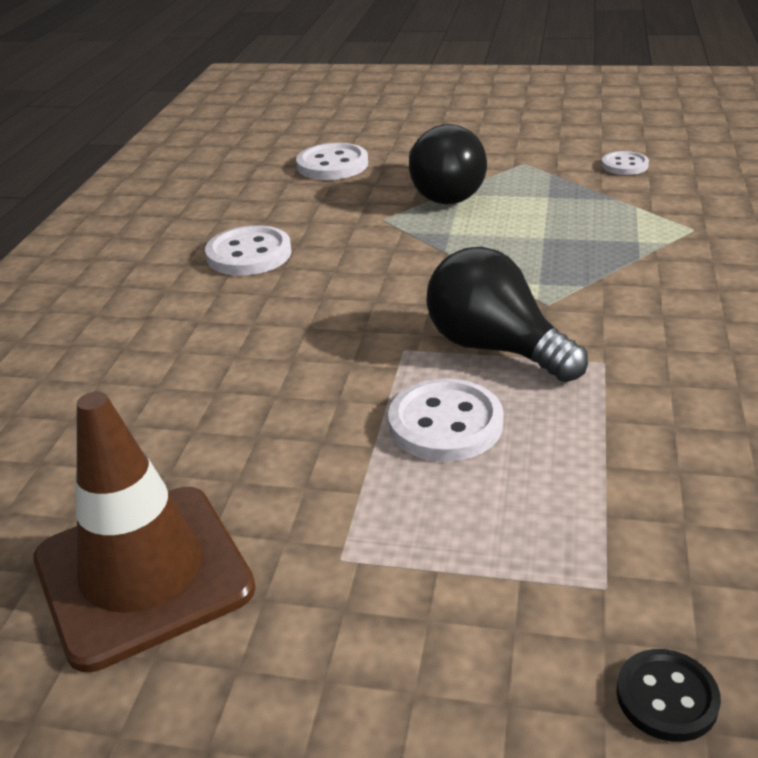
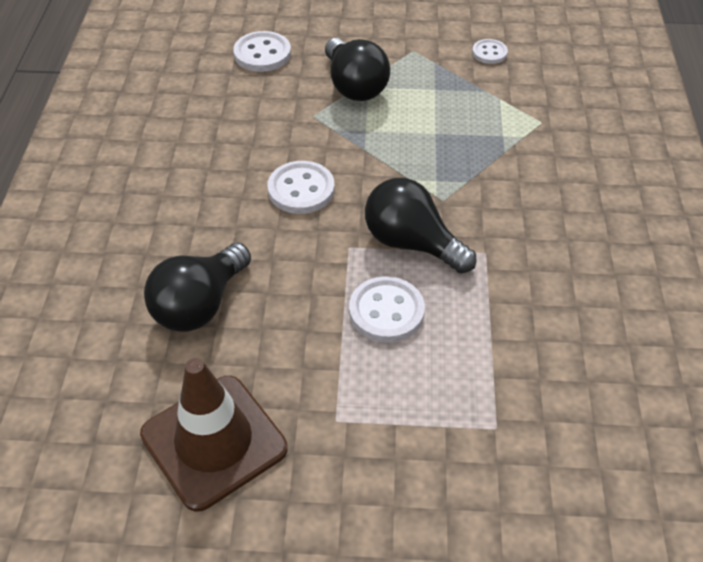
camera: 10 degrees left, 15 degrees up
white button [205,225,292,275] -> white button moved to [267,161,335,214]
black button [616,649,721,742] -> none
none -> black light bulb [144,243,251,332]

